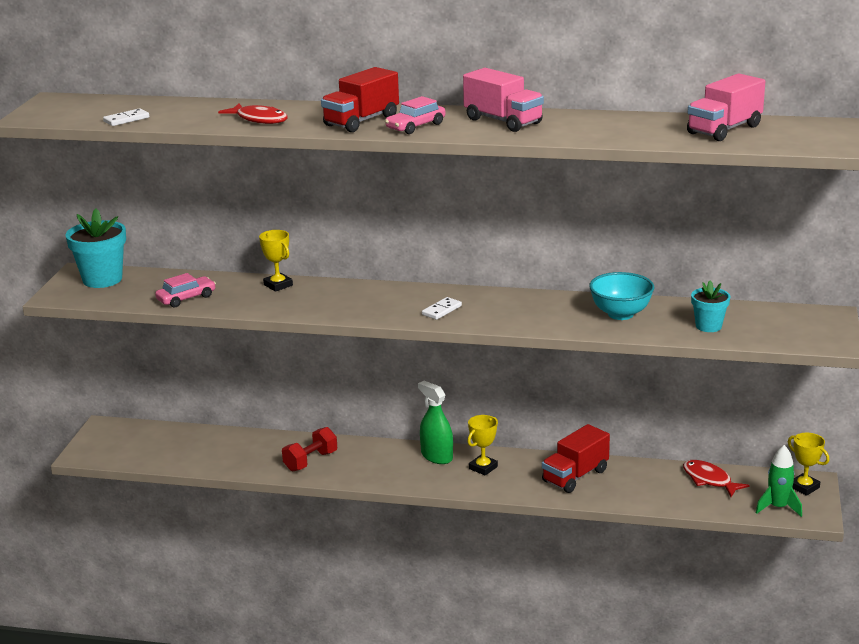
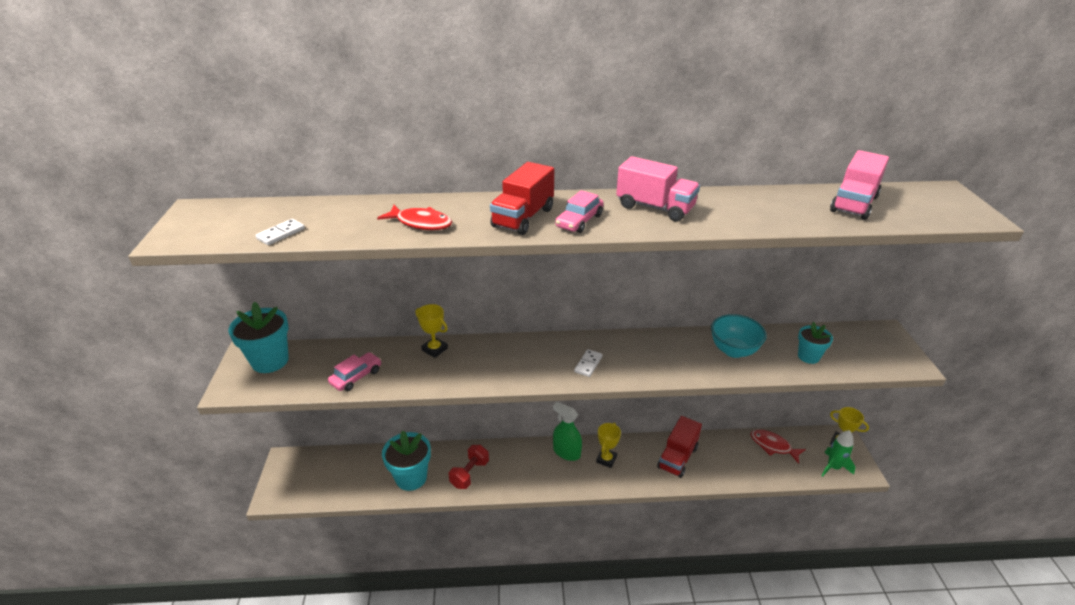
camera: 15 degrees left, 10 degrees up
none -> turquoise flower pot [382,431,431,491]

